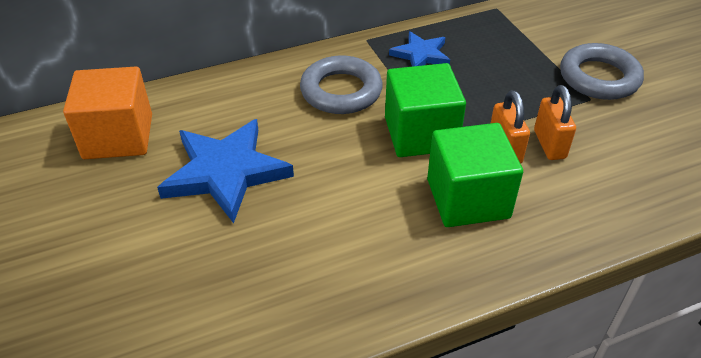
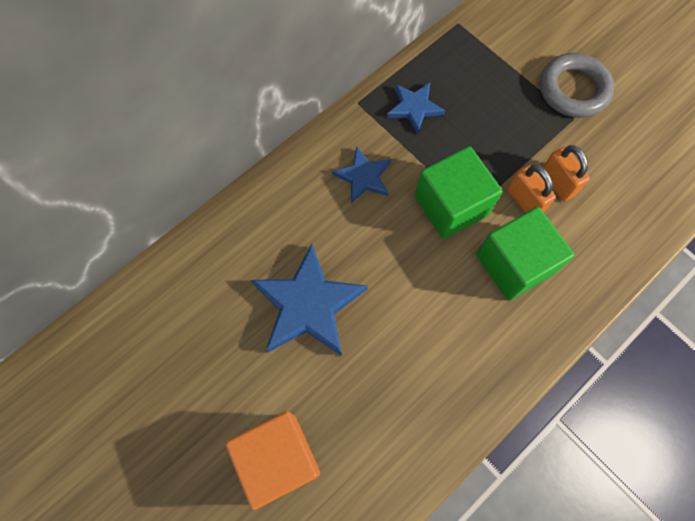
camera: 20 degrees left, 25 degrees up
orange cube [63,67,152,159] -> orange cube moved to [225,411,320,510]
grey ring [300,55,383,114] -> blue star [332,146,391,203]

